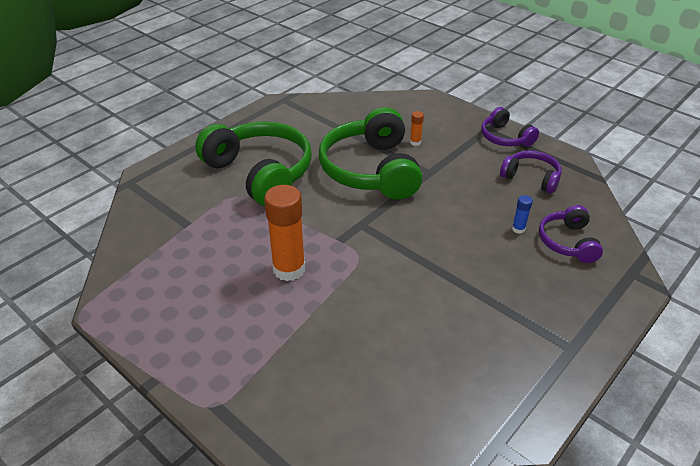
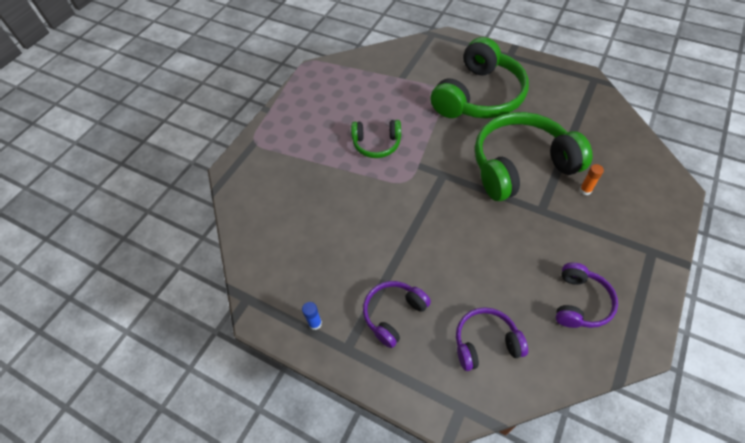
camera: 80 degrees right, 15 degrees up
orange glue stick [264,185,305,281] -> green headphones [351,120,401,158]
purple headphones [481,107,539,147] -> purple headphones moved to [363,281,431,348]
blue glue stick [512,195,533,234] -> blue glue stick moved to [302,302,322,330]

